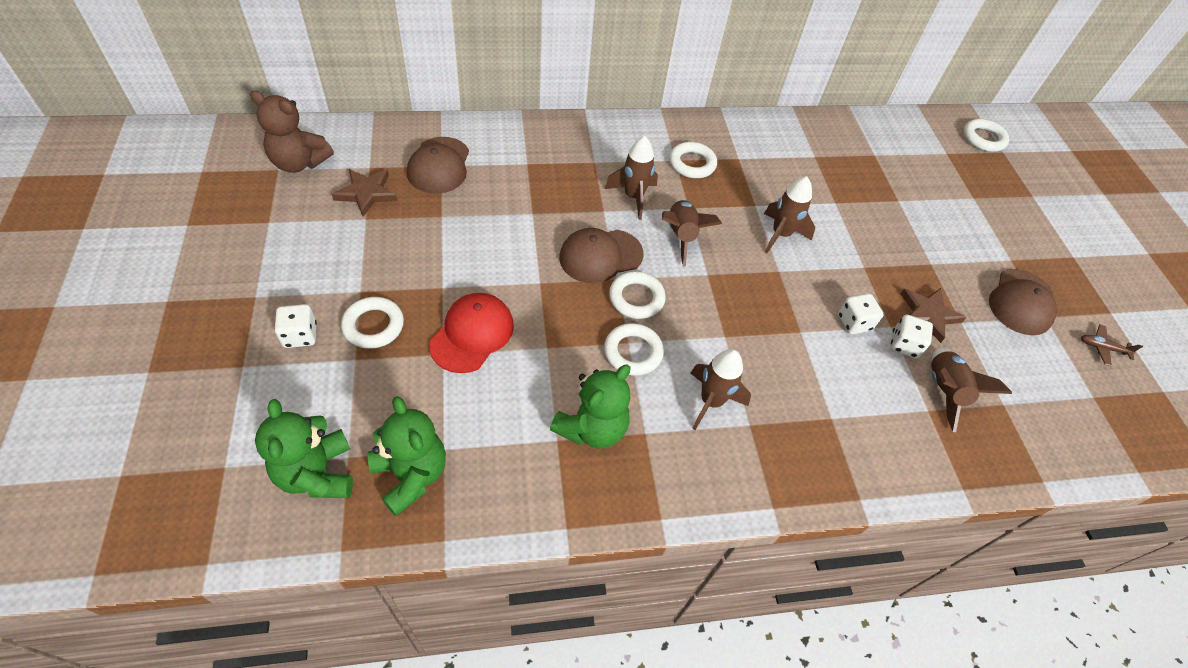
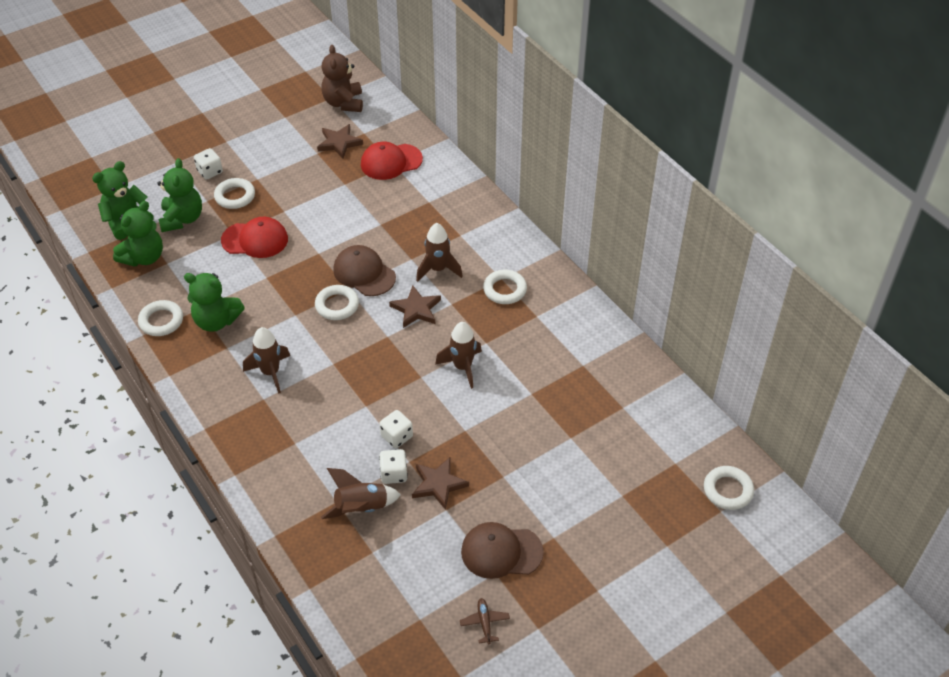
camera: 70 degrees right, 5 degrees down
brown cap [407,137,469,194] -> red cap [361,142,423,180]
white ring [604,323,664,376] -> white ring moved to [138,300,183,336]
brown rocket [662,200,722,266] -> brown star [389,286,441,328]
none -> green teddy bear [158,158,202,232]

